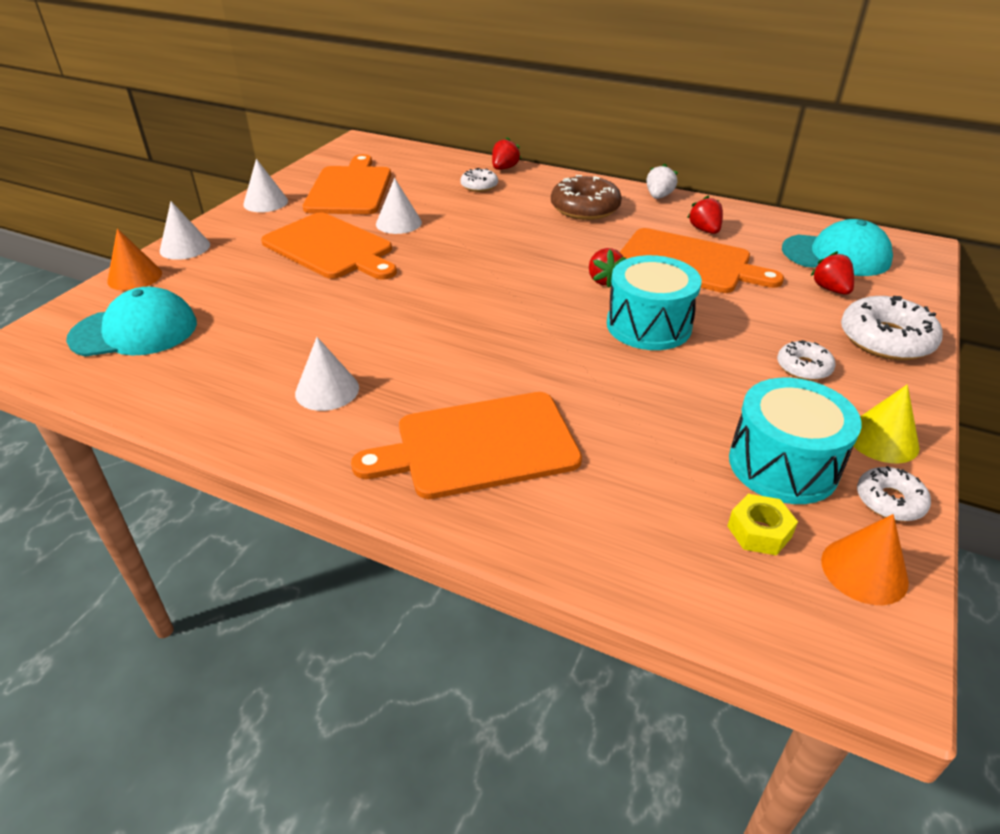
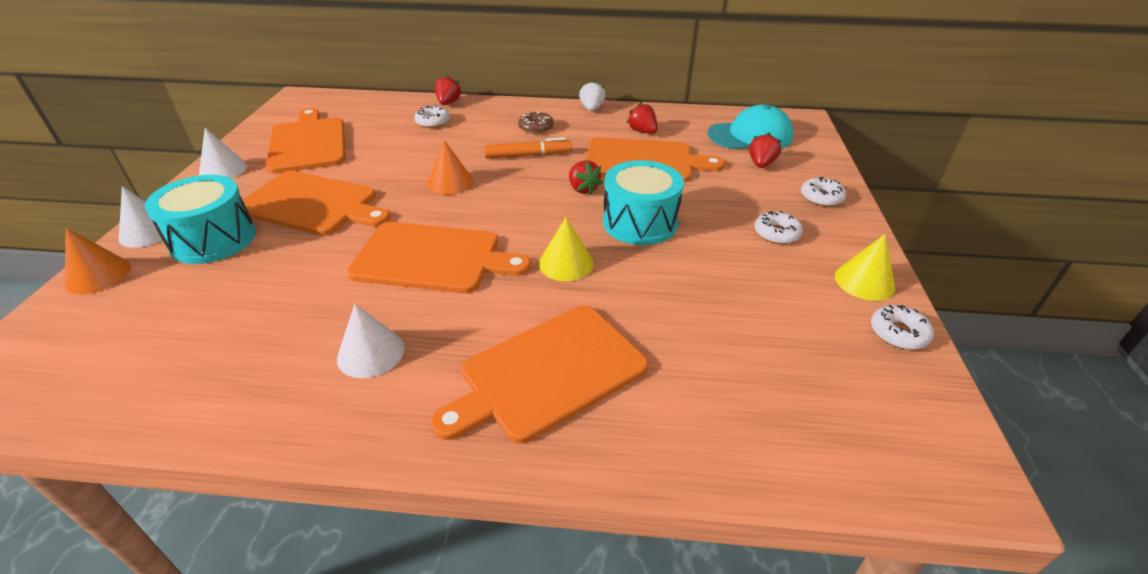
camera: 20 degrees left, 0 degrees up
turquoise cap [66,287,197,357] -> none
white cone [376,178,422,234] -> none
brown donut [551,175,622,220] -> brown donut [518,112,554,134], size x0.57
yellow nut [727,494,798,556] -> none
turquoise drum [729,378,862,504] -> turquoise drum moved to [145,175,256,264]
red strawberry [810,251,854,295] -> red strawberry turned 60 degrees clockwise [749,132,782,168]
orange cone [821,514,909,605] -> orange cone moved to [427,140,474,195]
white donut [841,296,943,360] -> white donut [801,177,846,207], size x0.57
none -> orange cutting board [347,222,531,293]
none -> orange marker [484,137,572,159]
none -> yellow cone [539,217,594,281]

